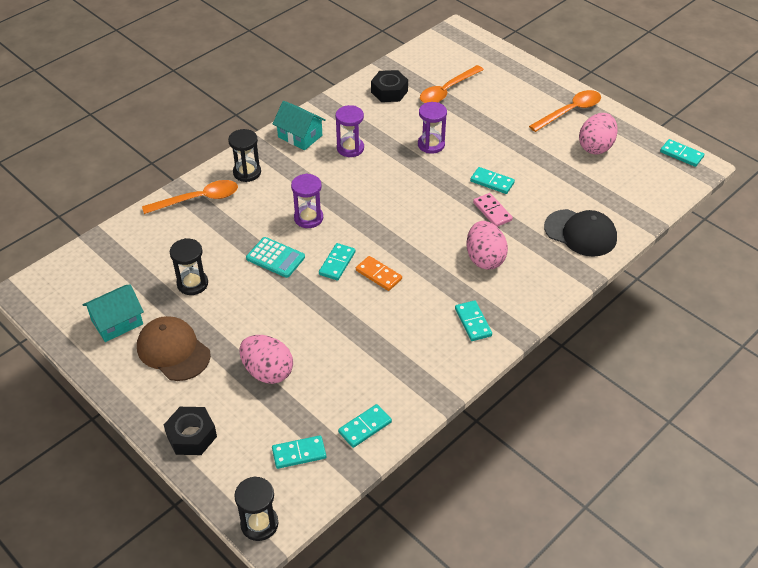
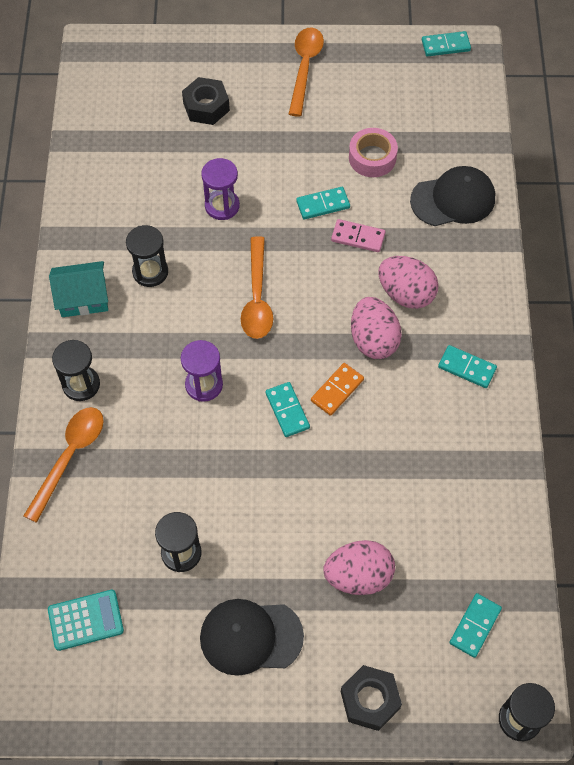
camera: 45 degrees left, 15 degrees up
turquoise house [83,284,144,342] -> none
brown cap [137,316,211,381] -> black cap [200,599,304,676]
turquoise calculator [246,237,305,278] -> turquoise calculator moved to [48,590,124,651]
purple hourglass [335,105,364,157] -> black hourglass [126,225,168,287]
turquoise domino [338,404,392,448] -> none
orange domino [356,256,402,291] -> orange domino turned 45 degrees counterclockwise [311,363,364,416]
black nut [371,70,408,102] -> black nut moved to [182,77,230,125]
orange spoon [420,65,484,103] -> orange spoon moved to [241,236,273,339]
pink egg [579,113,618,154] -> pink egg moved to [351,297,402,359]
none -> pink tape [349,128,398,177]

